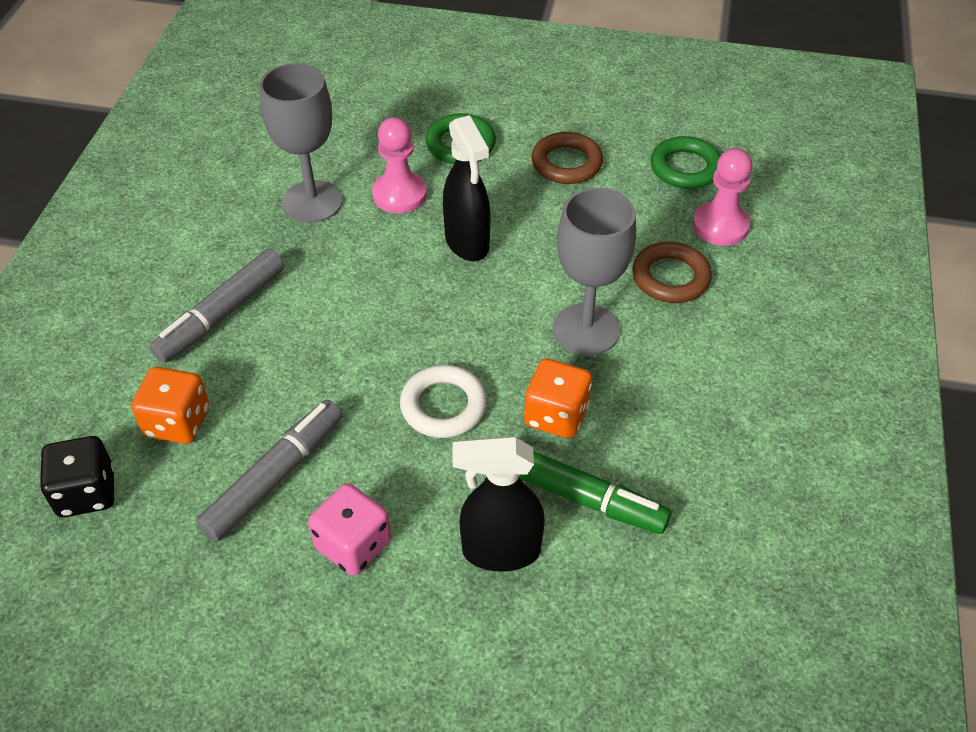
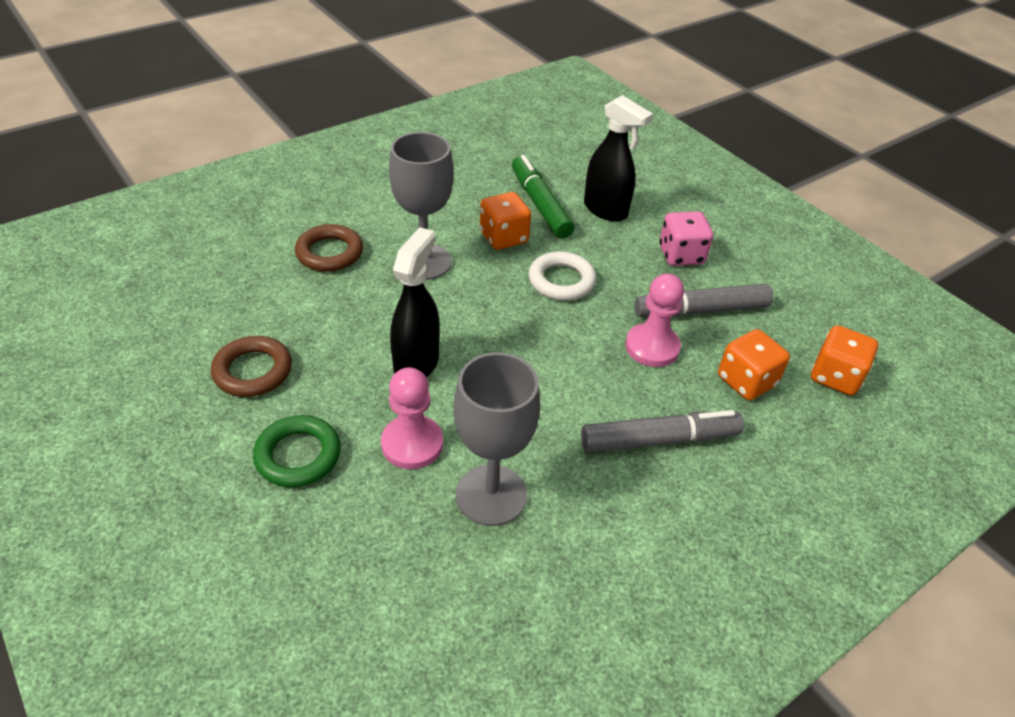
camera: 140 degrees left, 5 degrees down
black dice [40,436,114,517] -> orange dice [811,325,878,395]
green ring [651,136,721,189] -> none
pink pawn [693,148,752,246] -> pink pawn moved to [625,274,684,367]

